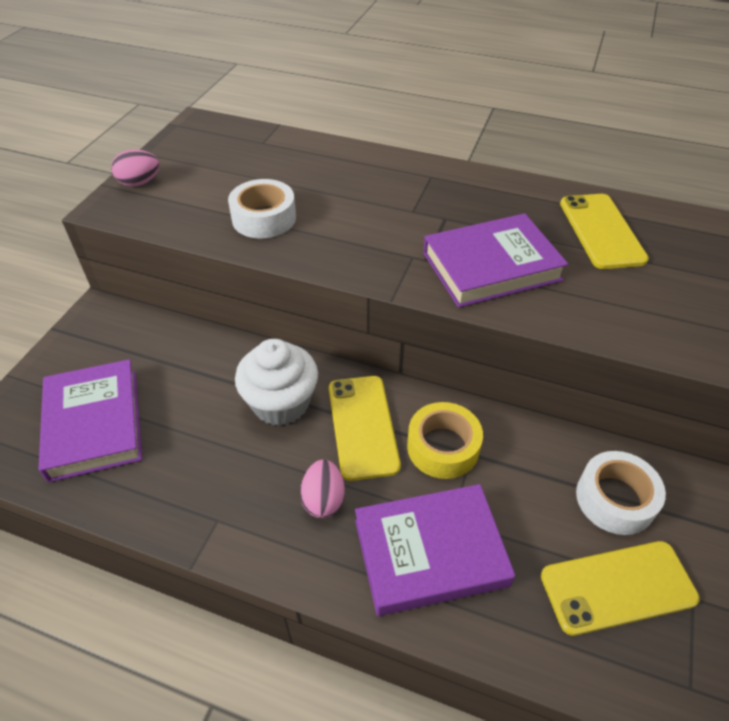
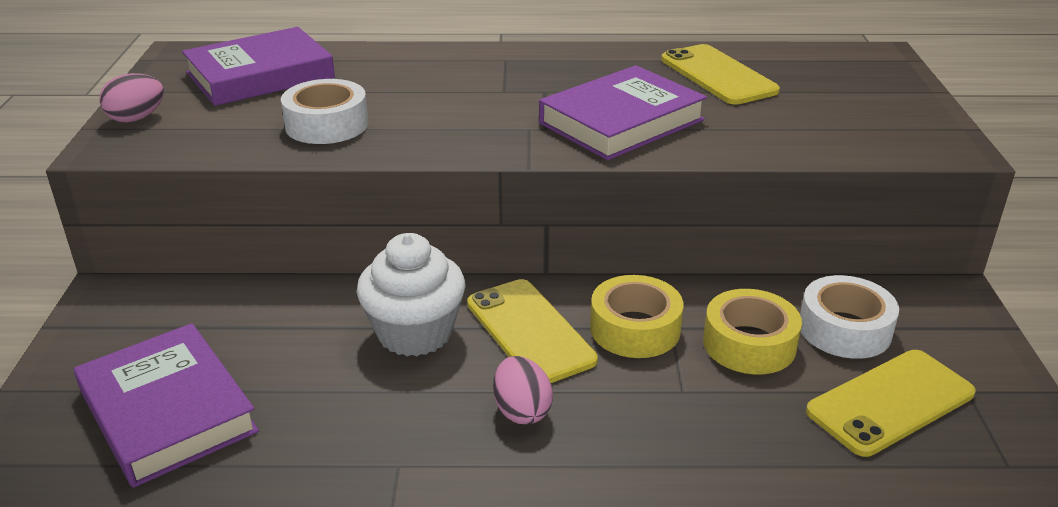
camera: 20 degrees left, 15 degrees down
purple book [355,484,515,616] -> purple book moved to [182,27,335,106]
none -> yellow tape [703,289,802,374]

